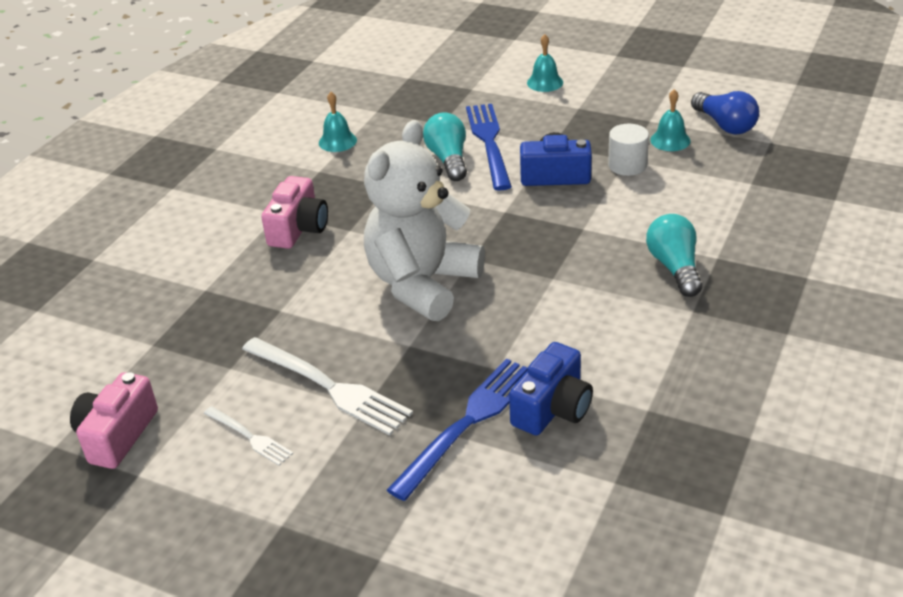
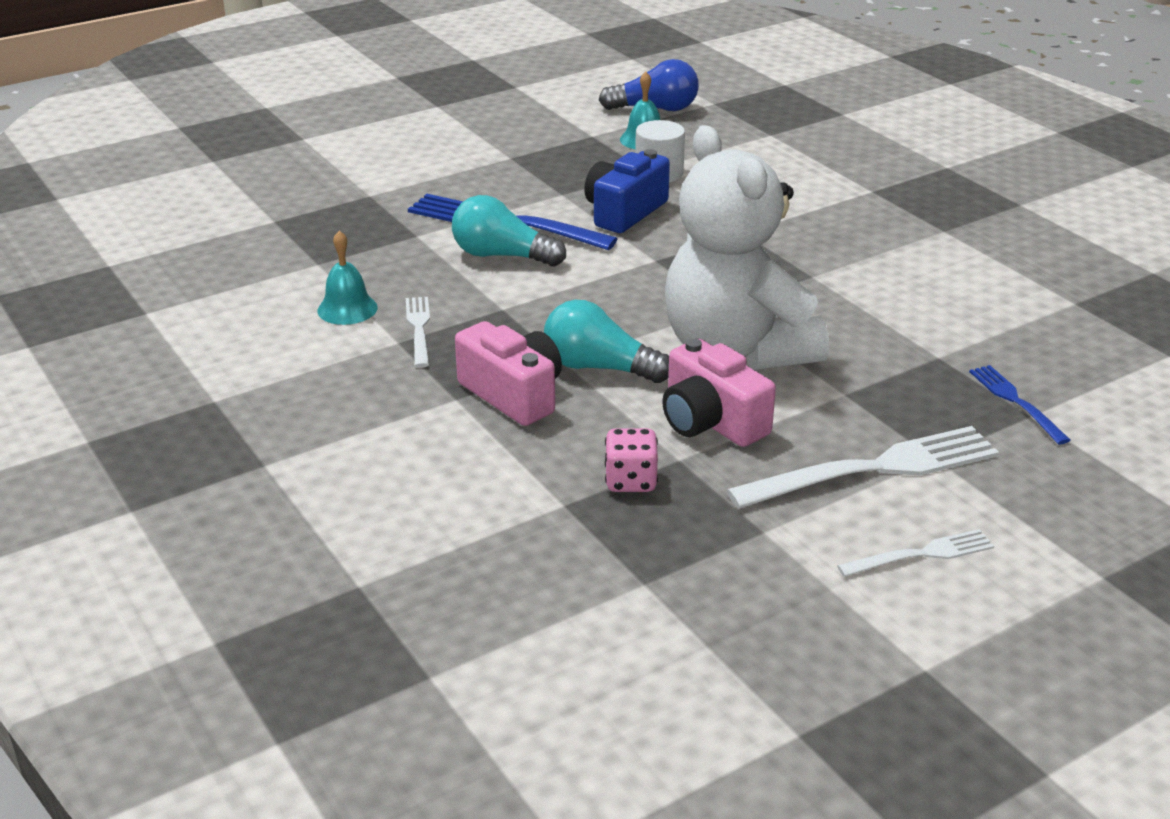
camera: 60 degrees left, 5 degrees down
pink camera [70,372,158,469] -> pink camera moved to [662,338,776,447]
blue fork [387,359,528,501] -> blue fork [969,365,1070,445], size x0.53
blue camera [509,342,593,436] -> none
turquoise bell [527,34,563,92] -> none
turquoise light bulb [646,214,702,297] -> turquoise light bulb moved to [544,300,669,383]
none -> white fork [406,297,430,368]
none -> pink dice [605,428,658,492]

